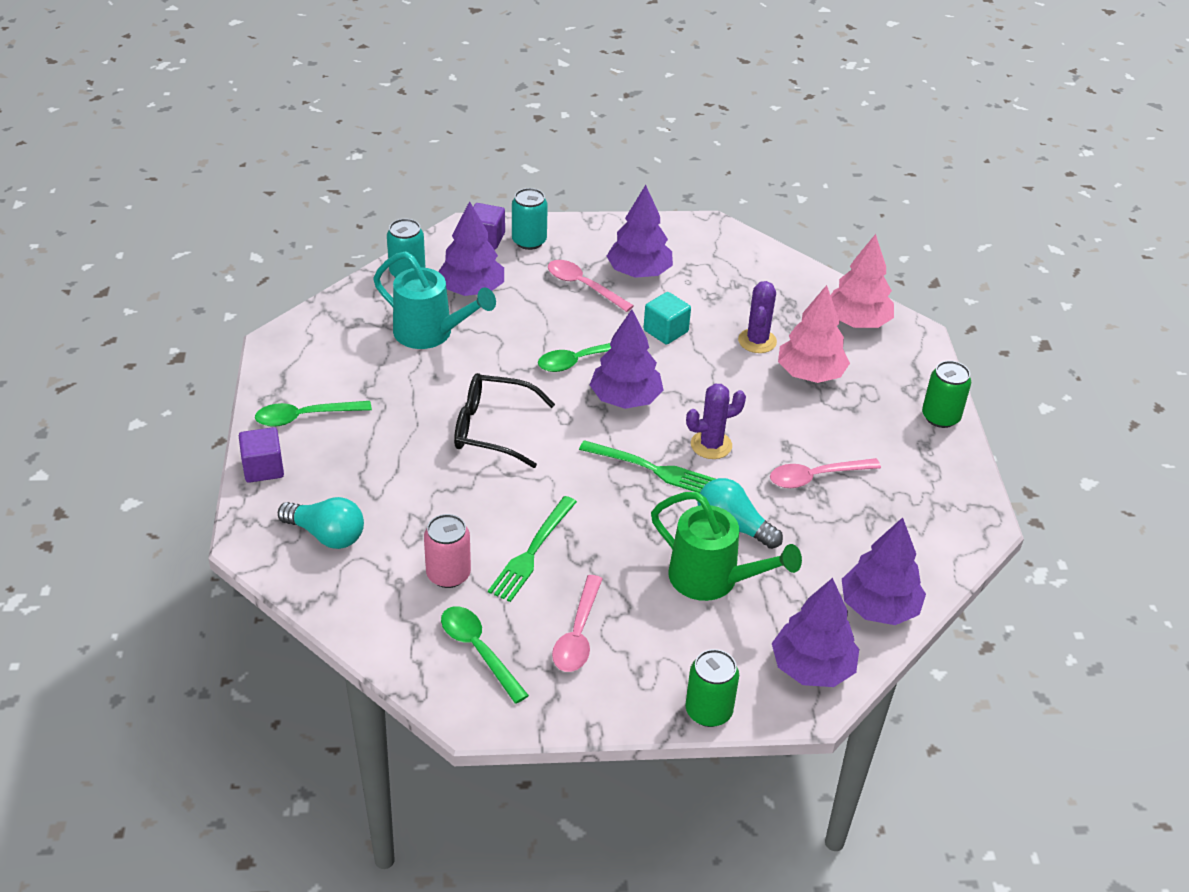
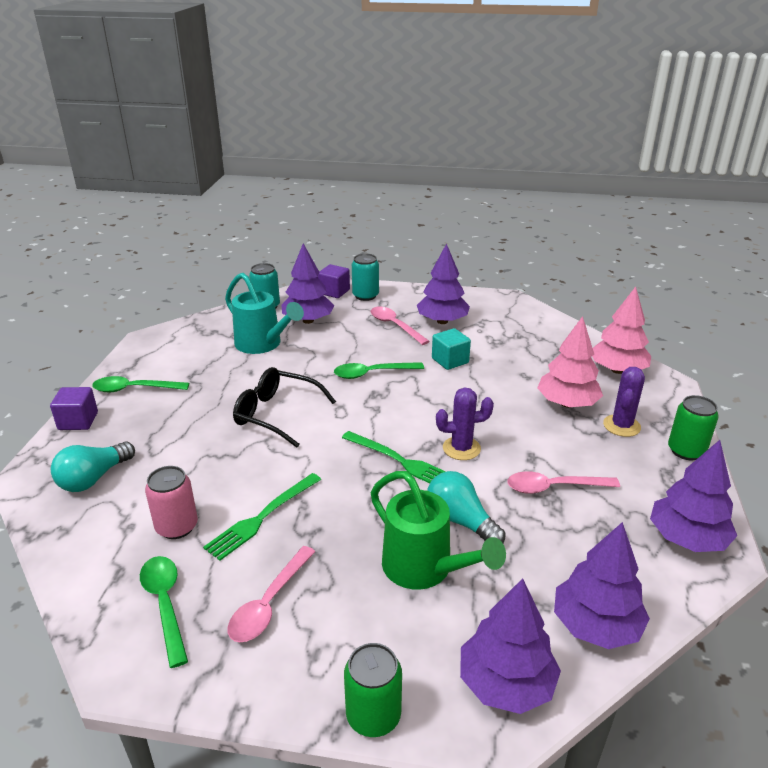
camera: 15 degrees right, 10 degrees down
turquoise light bulb [278,497,364,549] -> turquoise light bulb turned 90 degrees clockwise [51,442,135,492]
purple tree [590,309,664,409] -> purple tree moved to [650,440,737,552]
purple cactus [738,281,777,353] -> purple cactus moved to [603,367,645,437]

